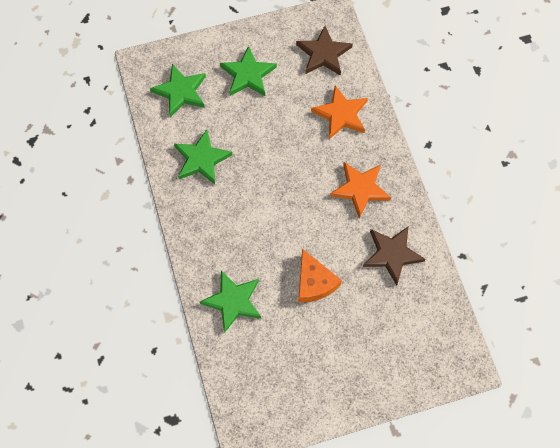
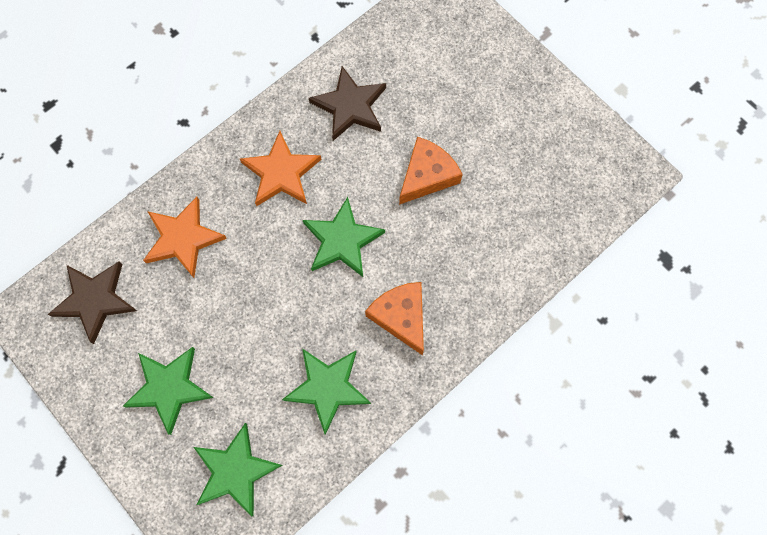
camera: 115 degrees left, 5 degrees up
green star [200,270,261,333] -> green star moved to [303,197,385,277]
none -> orange cheese [365,282,424,356]

